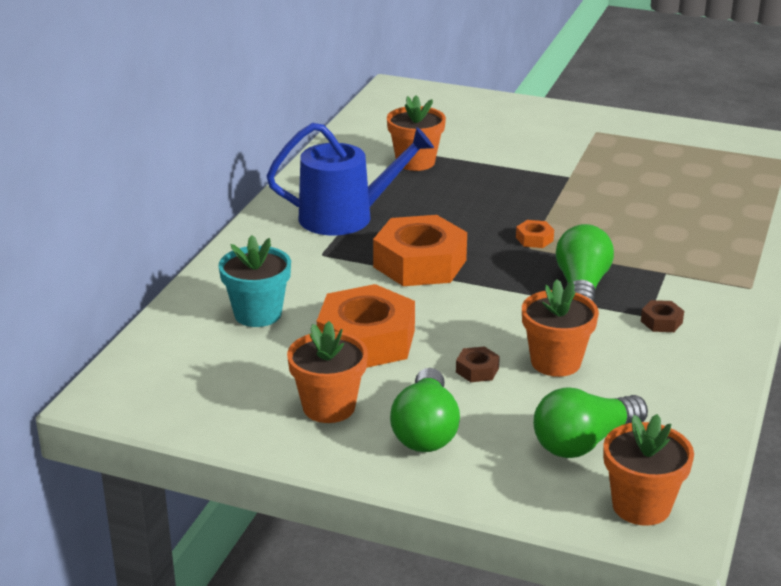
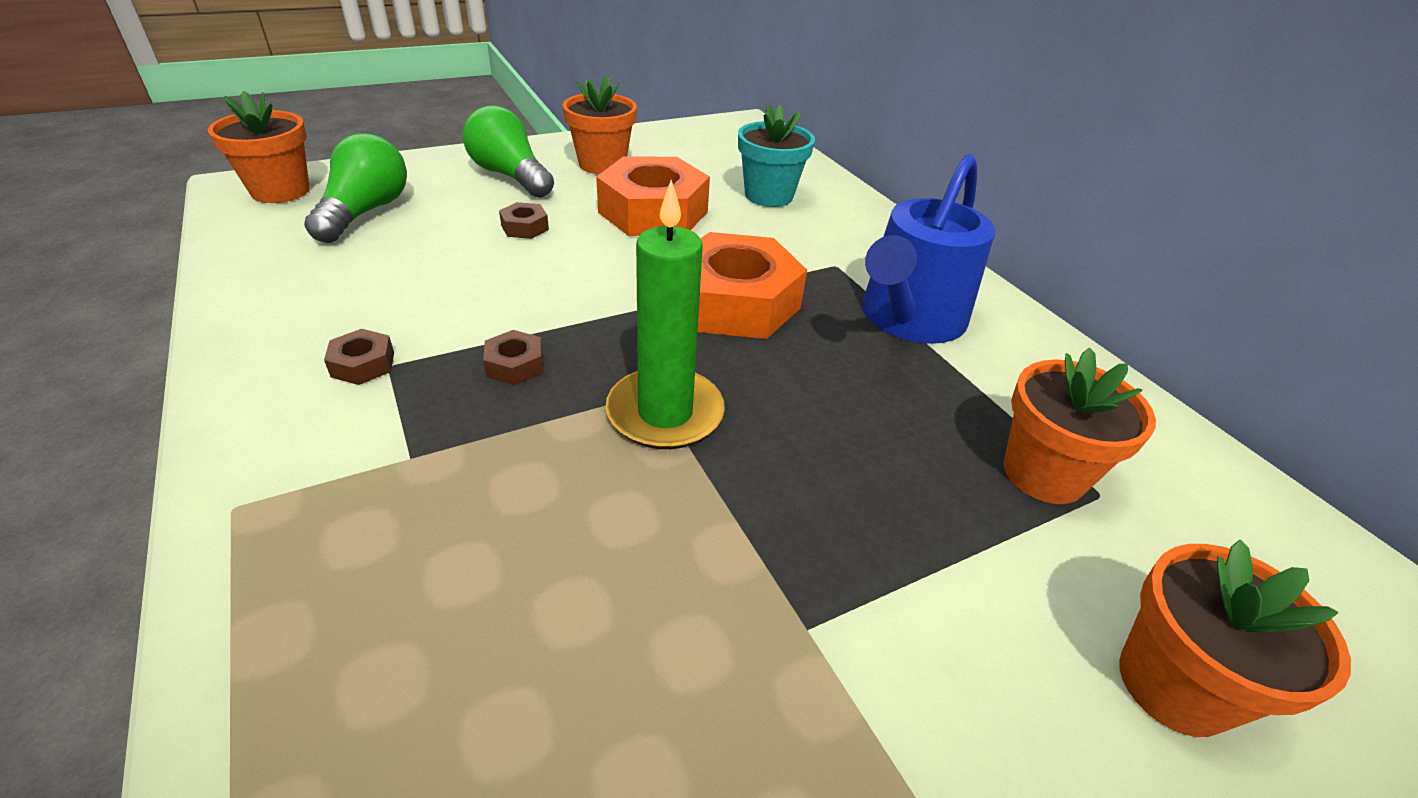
camera: 130 degrees right, 10 degrees up
orange nut [516,220,554,248] -> green candle [606,180,725,449]
orange flower pot [522,279,599,377] -> orange flower pot moved to [1119,540,1351,737]
green light bulb [556,224,614,302] -> brown nut [483,330,543,385]

